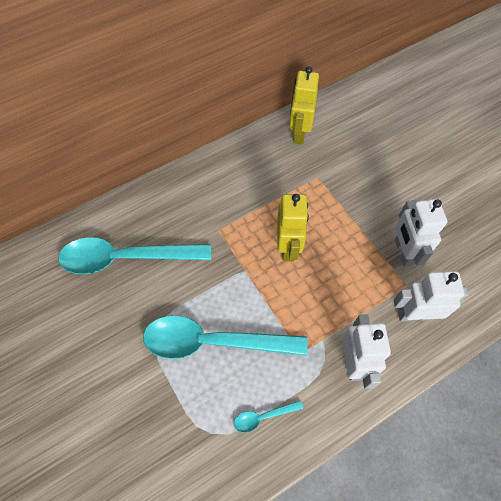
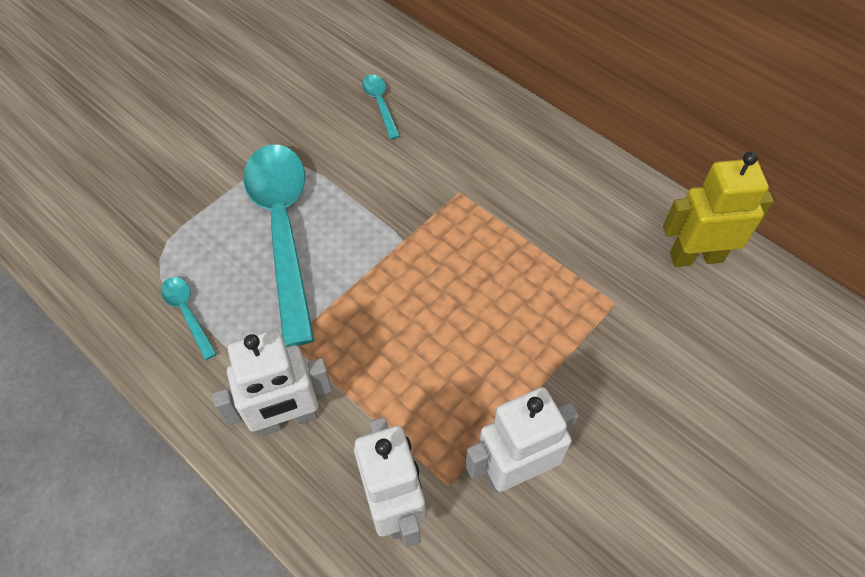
camera: 75 degrees right, 5 degrees down
turquoise spoon [58,237,211,274] -> turquoise spoon [362,75,400,139], size x0.41
yellow robot [277,194,309,261] -> none

